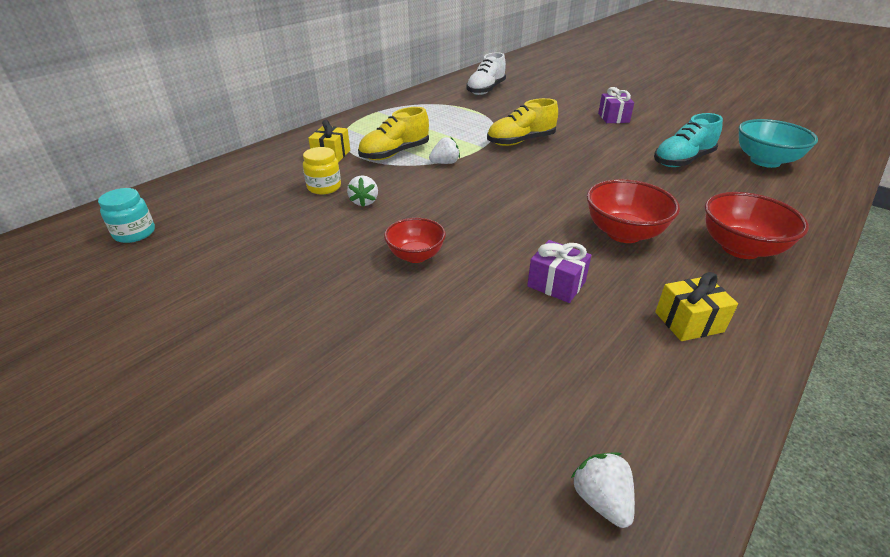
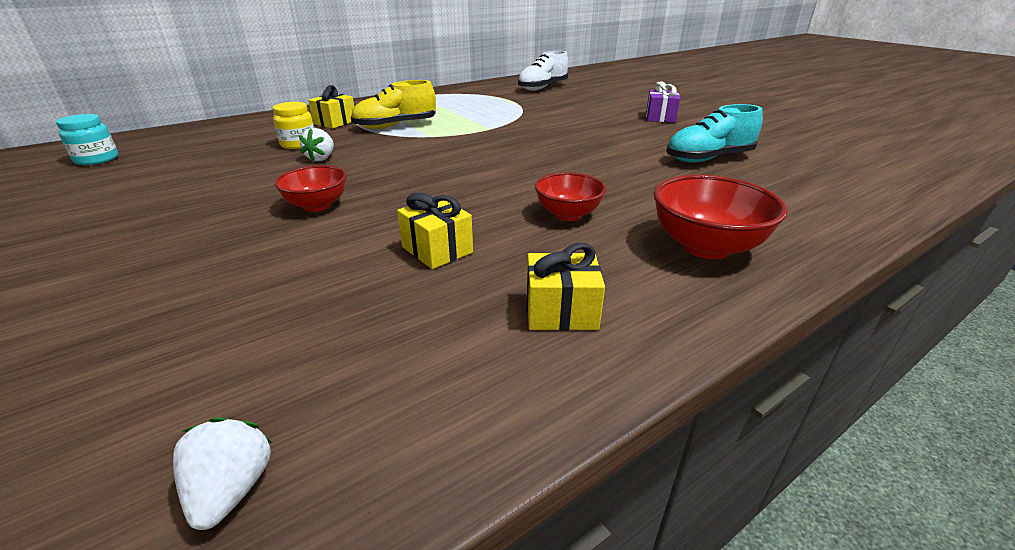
camera: 15 degrees right, 5 degrees down
white strawberry [429,137,460,164] -> none
yellow shoe [487,98,558,146] -> none
purple gift [527,240,591,303] -> yellow gift [397,192,473,269]
red bowl [587,179,680,243] -> red bowl [535,173,606,221], size x0.66
turquoise bowl [739,119,818,168] -> none

